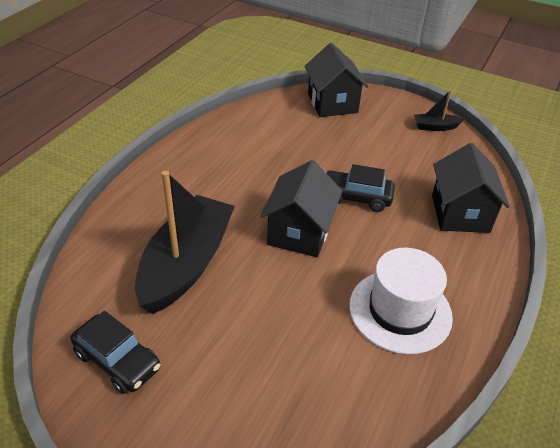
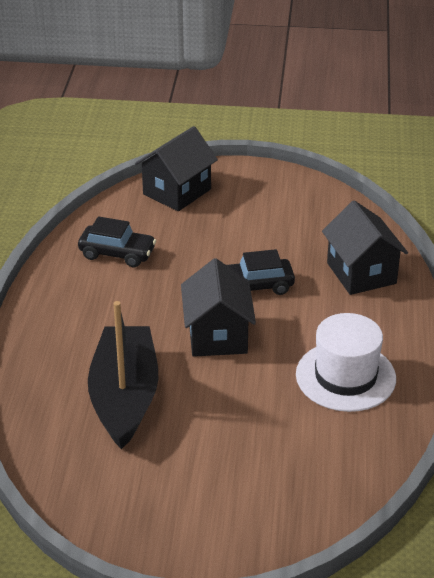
camera: 20 degrees left, 5 degrees down
black car [71,311,161,394] -> black car moved to [78,216,156,267]
black house [304,43,368,117] -> black house turned 75 degrees clockwise [135,126,218,211]
black boat [414,90,464,131] -> none

